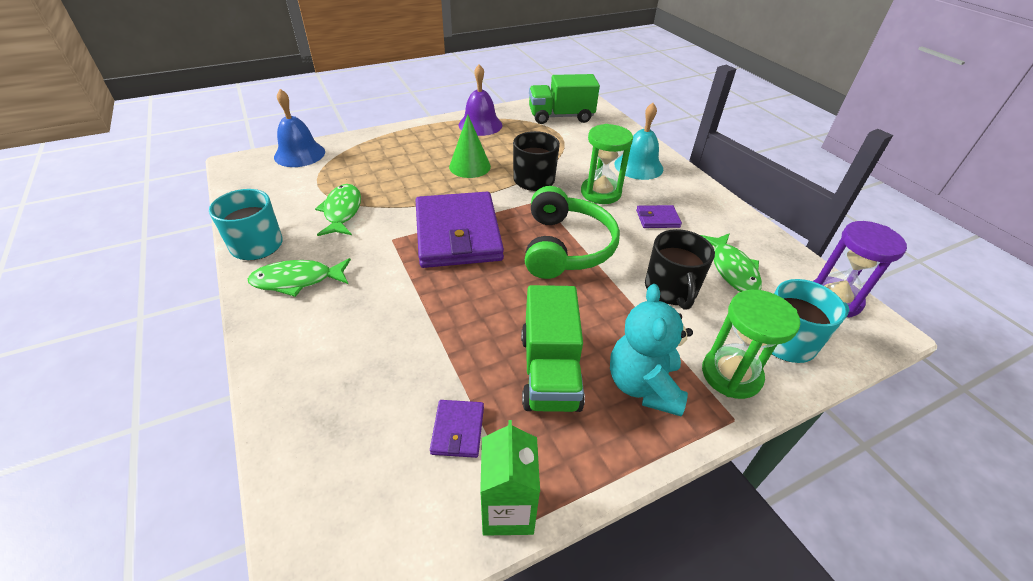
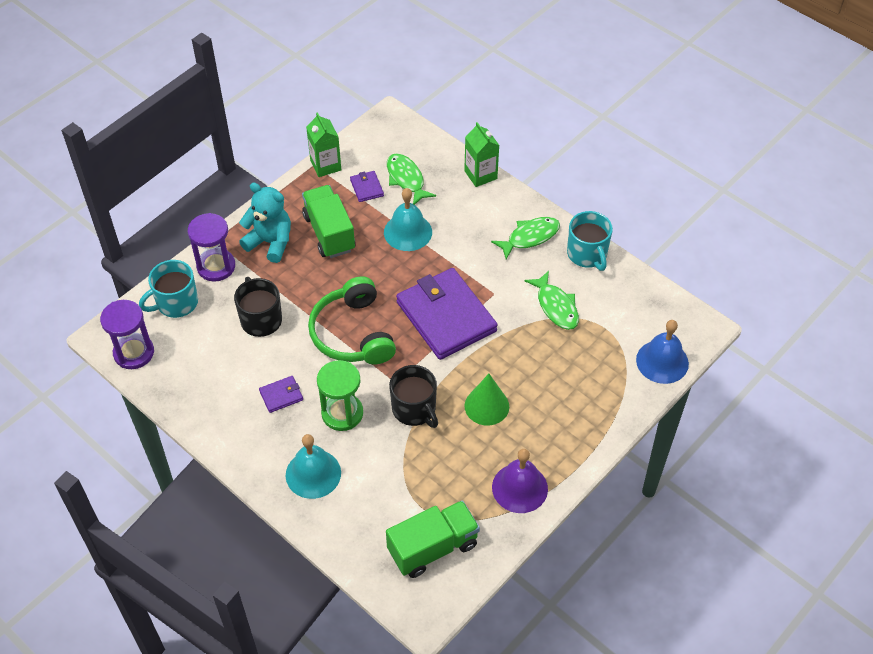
camera: 160 degrees right, 10 degrees up
turquoise teddy bear [610,284,693,416] -> turquoise teddy bear turned 45 degrees counterclockwise [239,183,291,263]
green fish [701,233,762,292] -> green fish moved to [387,153,436,205]
green hourglass [702,290,800,399] -> purple hourglass [188,213,235,282]
none -> turquoise bell [384,188,432,251]
none -> green carton [464,122,499,187]

